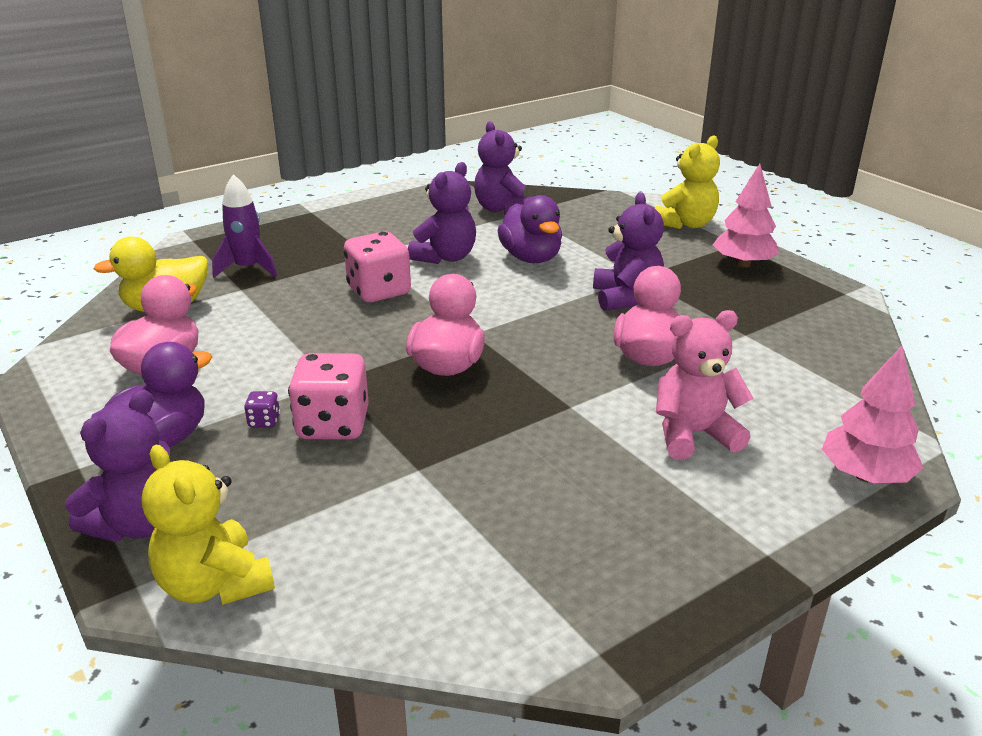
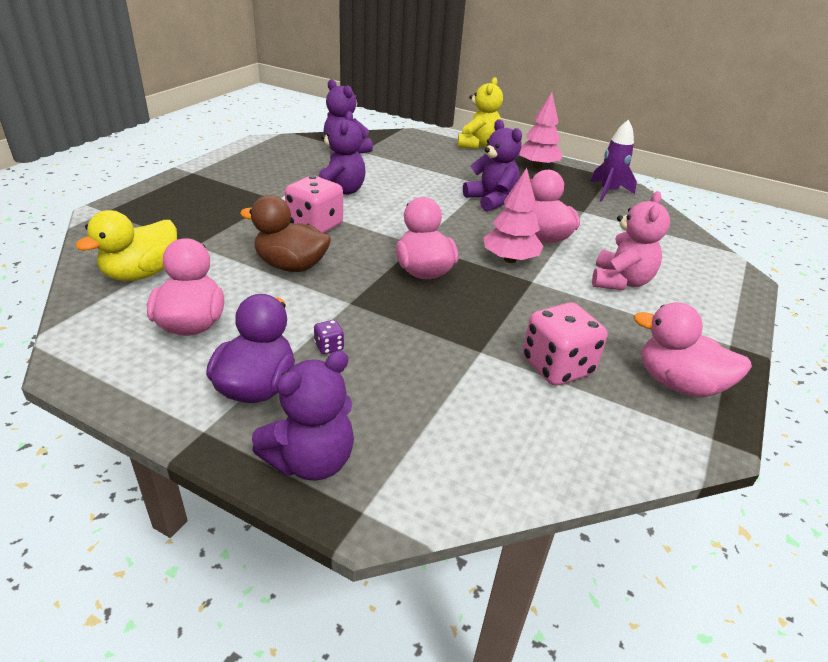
camera: 30 degrees left, 5 degrees up
purple teddy bear [65,389,170,542] -> purple teddy bear turned 45 degrees clockwise [252,350,354,480]
yellow teddy bear [142,445,275,605] -> none
purple rocket [212,174,277,278] -> purple rocket moved to [590,119,637,202]
pink dice [288,353,369,439] -> pink dice moved to [523,302,607,386]
purple duck [498,195,562,263] -> none
pink teddy bear [656,310,754,460] -> pink teddy bear turned 150 degrees clockwise [592,191,670,290]
pink tree [822,346,923,483] -> pink tree moved to [483,168,543,263]
none -> brown duck [240,195,331,272]
none -> pink duck [634,302,752,397]

